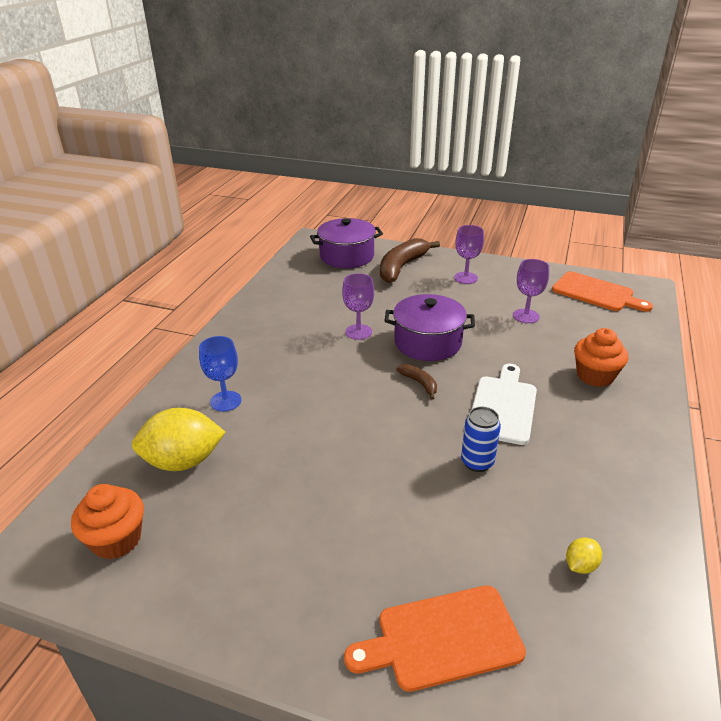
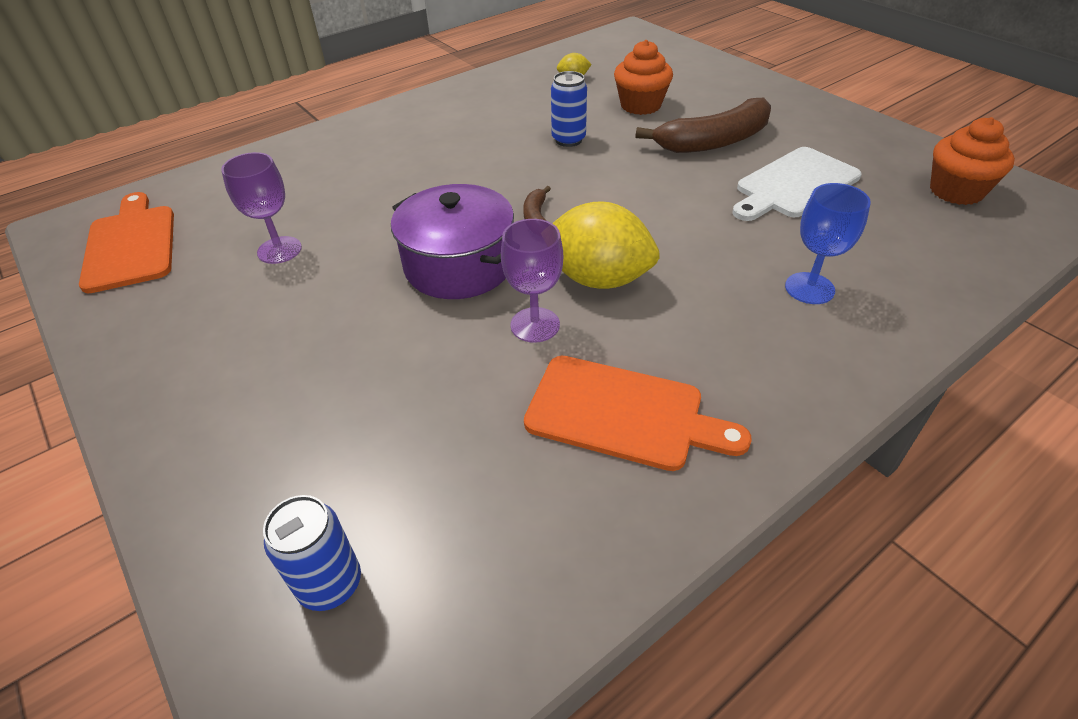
camera: 145 degrees left, 10 degrees up
yellow lemon [132,408,226,471] -> yellow lemon moved to [553,201,660,289]
purple pot [310,218,383,268] -> blue can [263,495,361,611]
orange cutting board [344,585,526,692] -> orange cutting board moved to [524,356,752,471]
brown banana [380,238,440,283] -> brown banana moved to [636,98,771,153]
purple goblet [454,225,484,284] -> none
white cutting board [472,364,537,445] -> white cutting board moved to [732,147,862,221]
orange cupcake [574,328,628,387] -> orange cupcake moved to [614,40,673,115]

